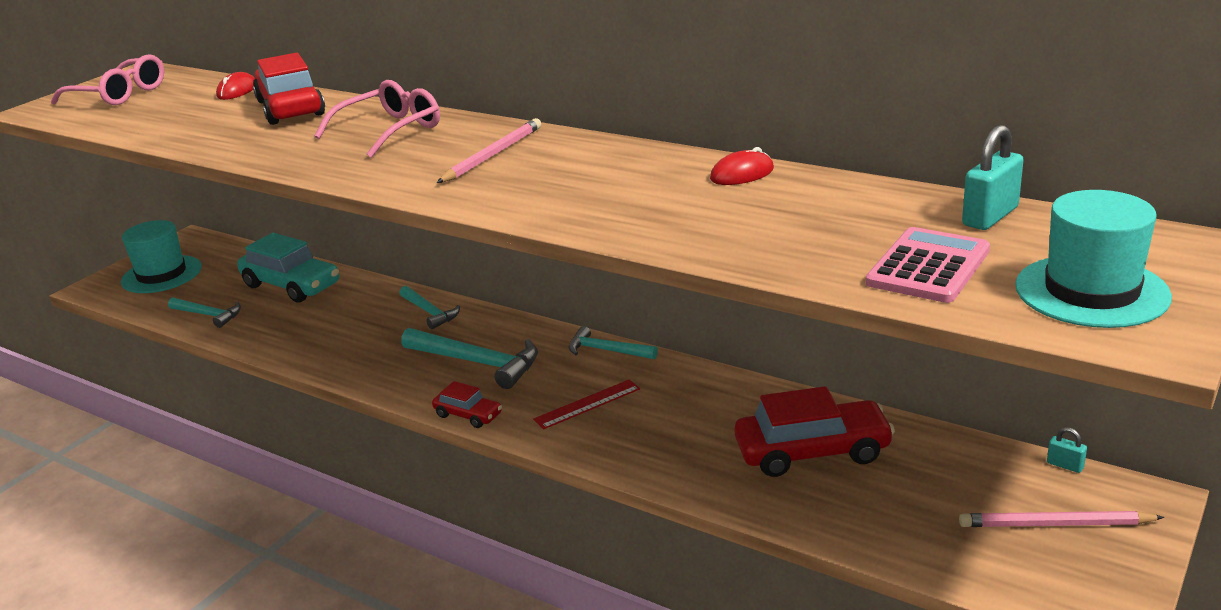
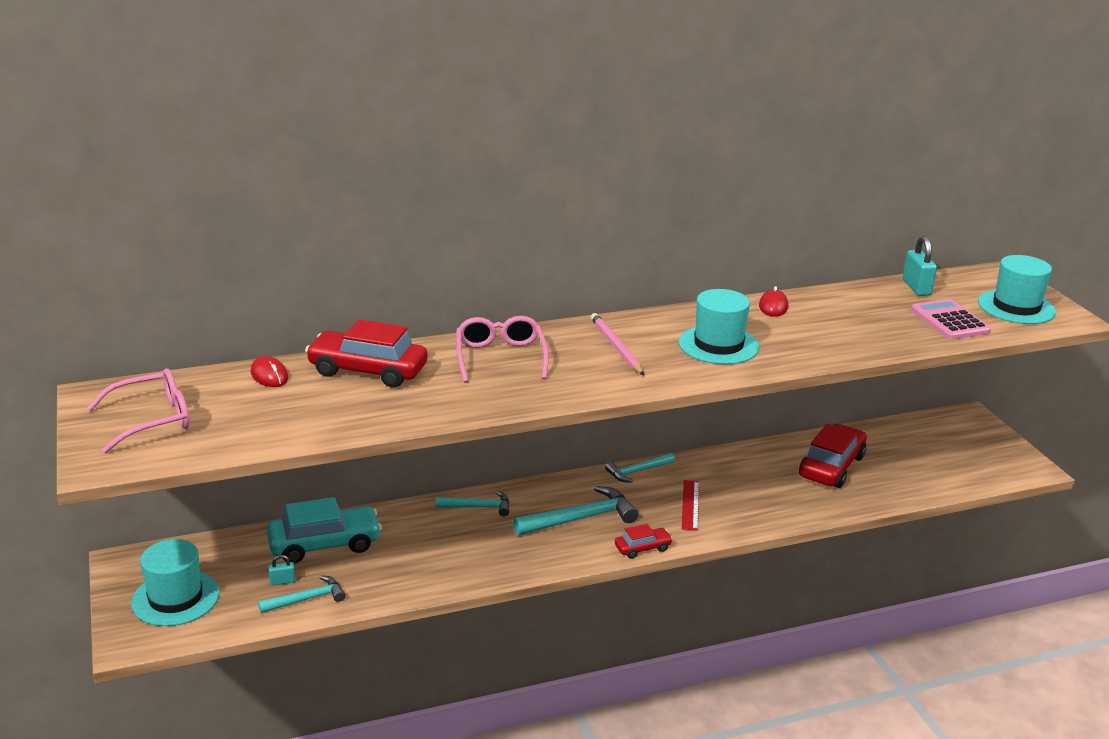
camera: 55 degrees left, 0 degrees up
pink pencil [959,511,1164,527] -> none
turquoise padlock [1047,427,1087,473] -> turquoise padlock moved to [269,555,296,585]
none -> turquoise hat [679,289,760,364]

